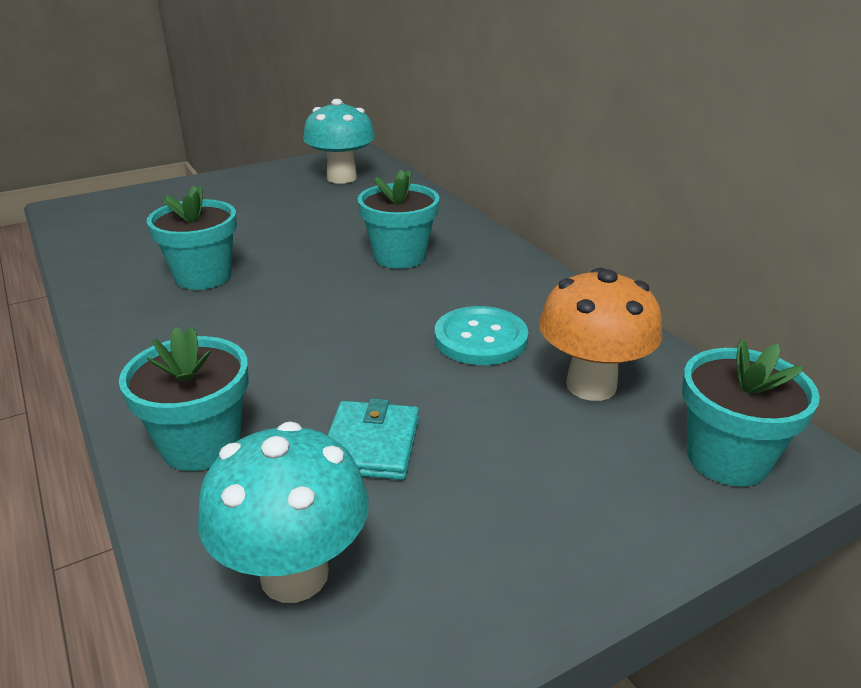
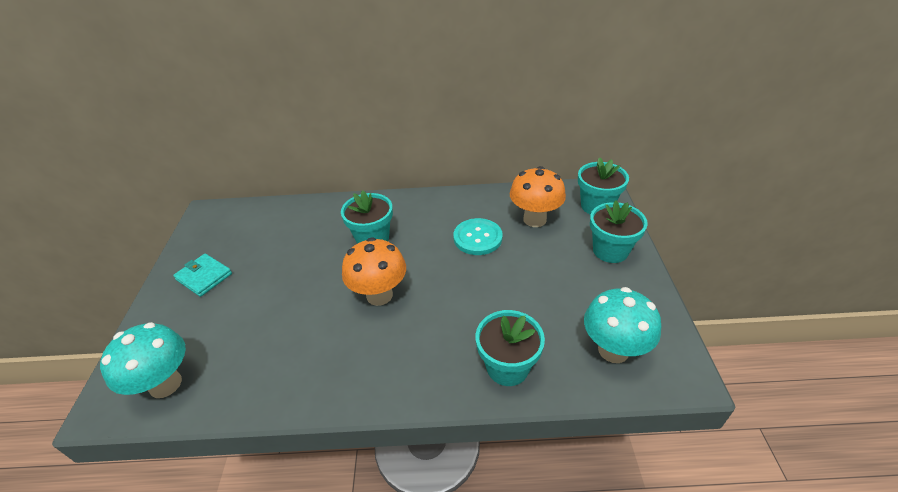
camera: 60 degrees left, 10 degrees up
turquoise flower pot [147,186,237,290] -> turquoise flower pot moved to [590,200,648,263]
turquoise mushroom [303,99,375,184] -> turquoise mushroom moved to [100,322,186,398]
turquoise wallet [328,398,419,480] -> turquoise wallet moved to [173,254,232,297]
none -> orange mushroom [342,237,406,306]

